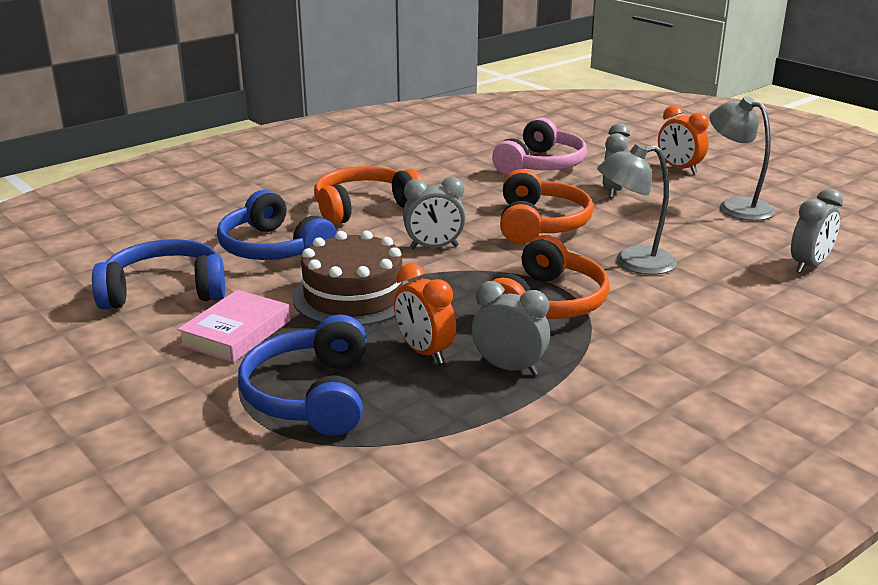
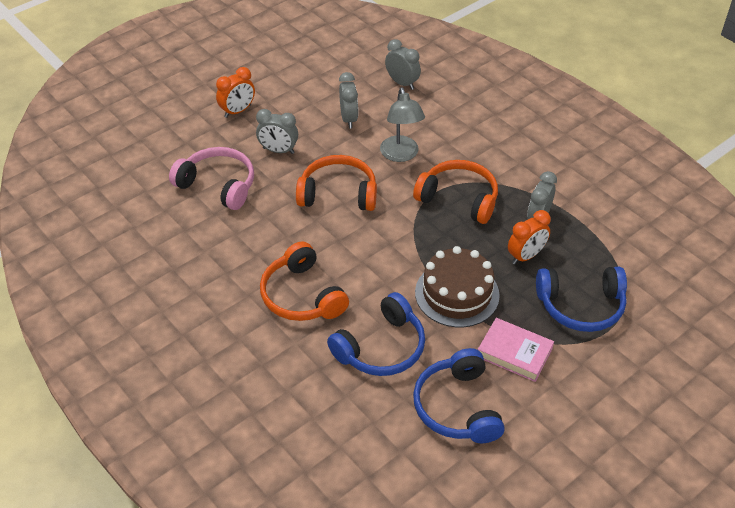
camera: 90 degrees left, 20 degrees up
grey clock [403,177,466,249] -> grey clock moved to [339,72,358,128]
grey lamp [709,96,775,221] -> none

